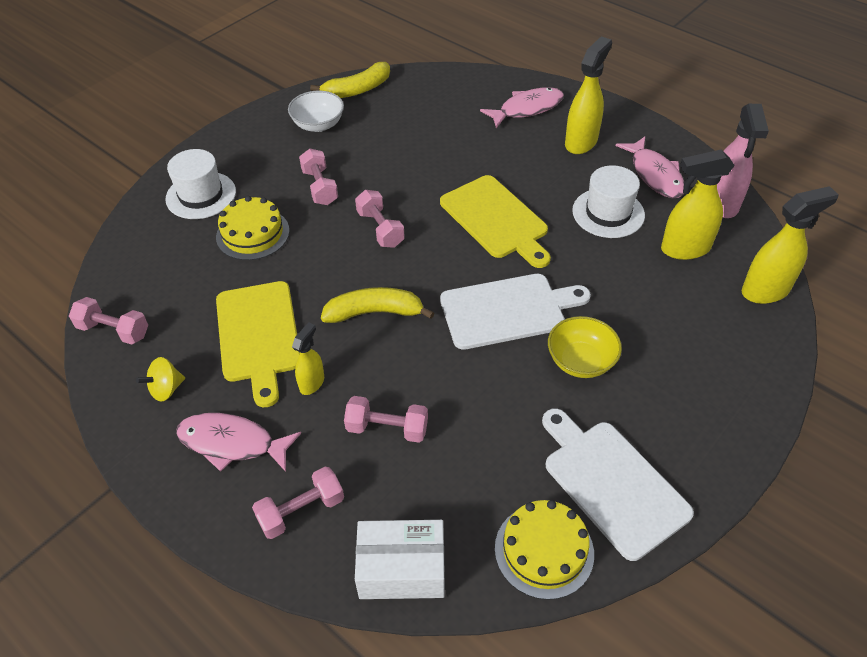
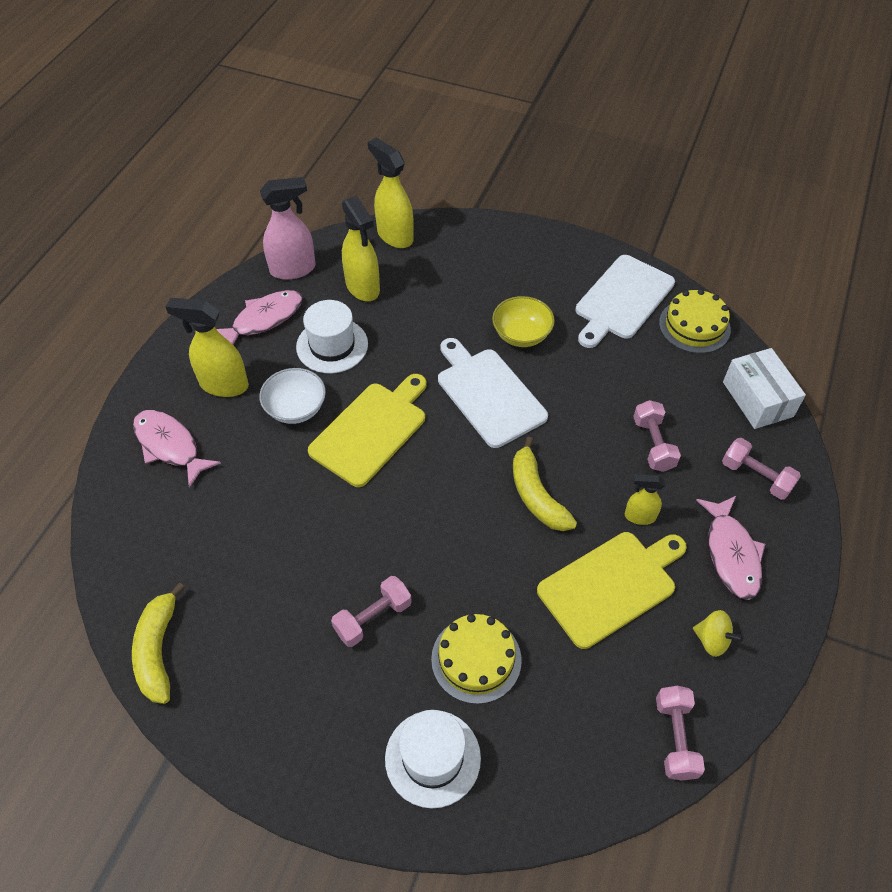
camera: 110 degrees left, 5 degrees up
white bowl [288,91,344,132] -> white bowl moved to [259,368,326,424]
yellow banana [310,62,390,98] -> yellow banana turned 135 degrees counterclockwise [132,582,185,704]
pink dumbbell [355,190,405,248] -> none

